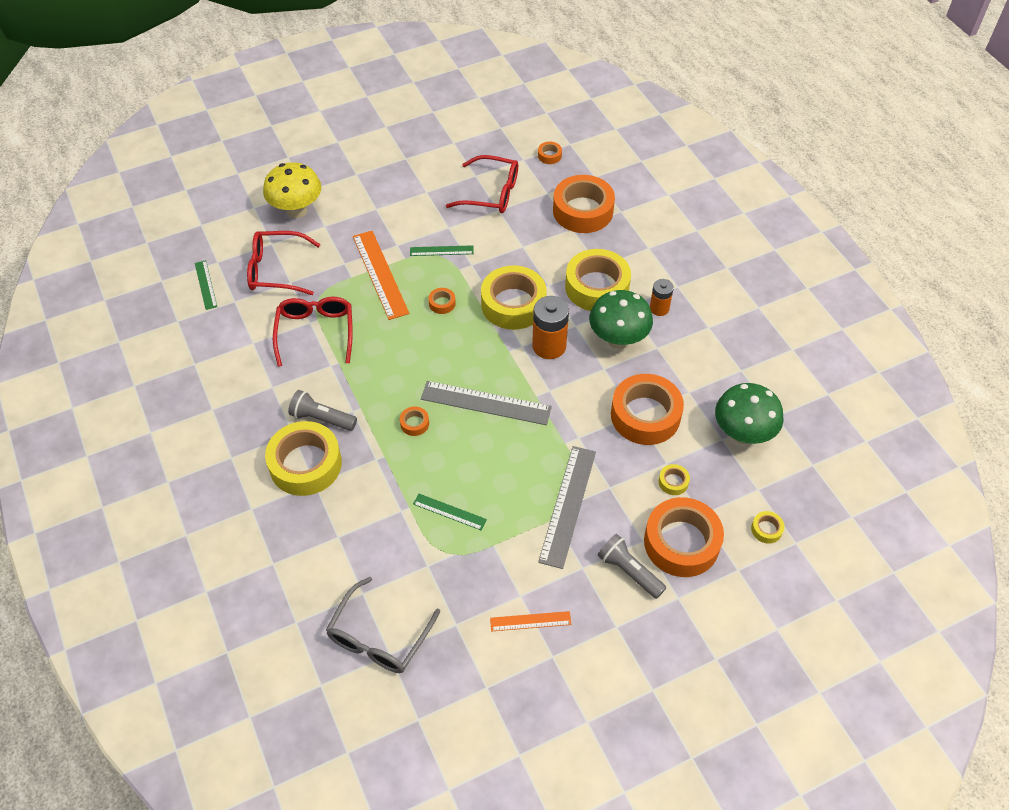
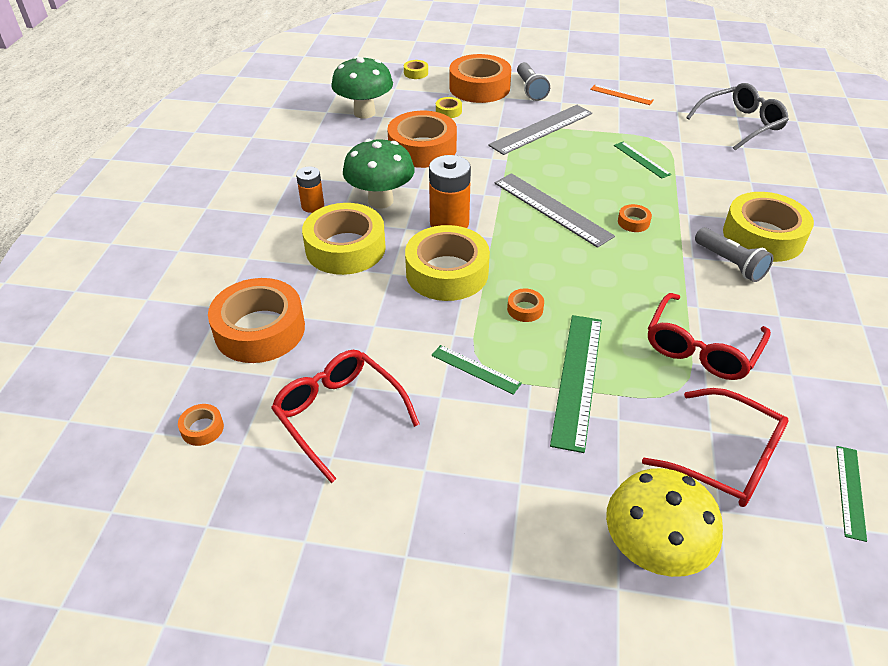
camera: 145 degrees left, 10 degrees down
orange ruler [353,231,409,320] -> green ruler [550,315,602,453]

